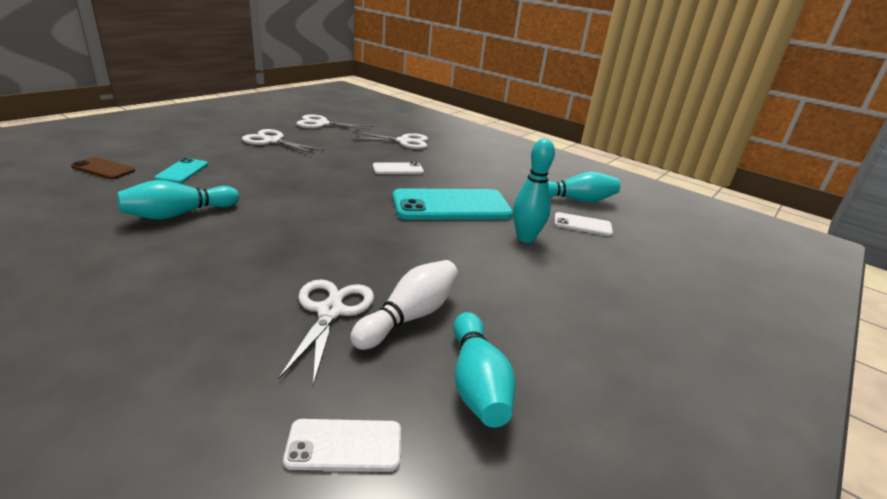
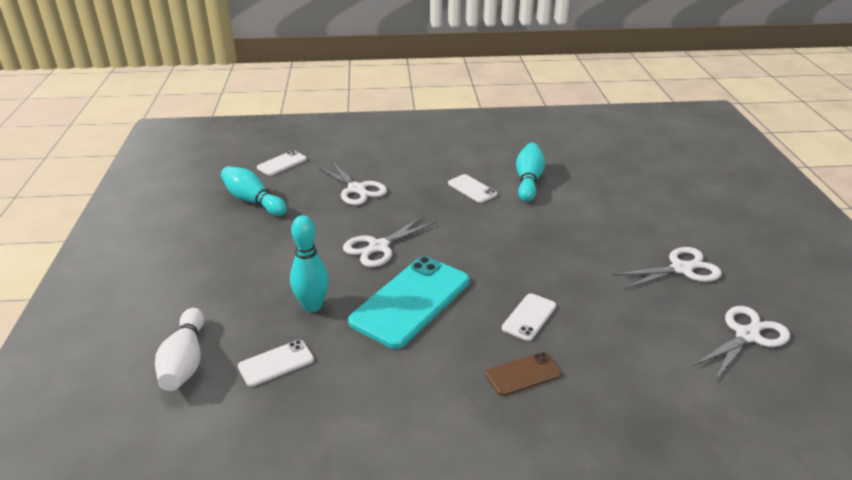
camera: 140 degrees right, 5 degrees up
brown phone [71,157,135,179] -> brown phone moved to [485,352,562,396]
turquoise phone [155,158,208,183] -> none
white scissors [350,132,428,149] -> white scissors moved to [343,216,436,267]
white bowling pin [350,260,458,350] -> white bowling pin moved to [155,308,204,391]
turquoise bowling pin [548,172,620,202] -> none
none -> white phone [448,174,497,203]

